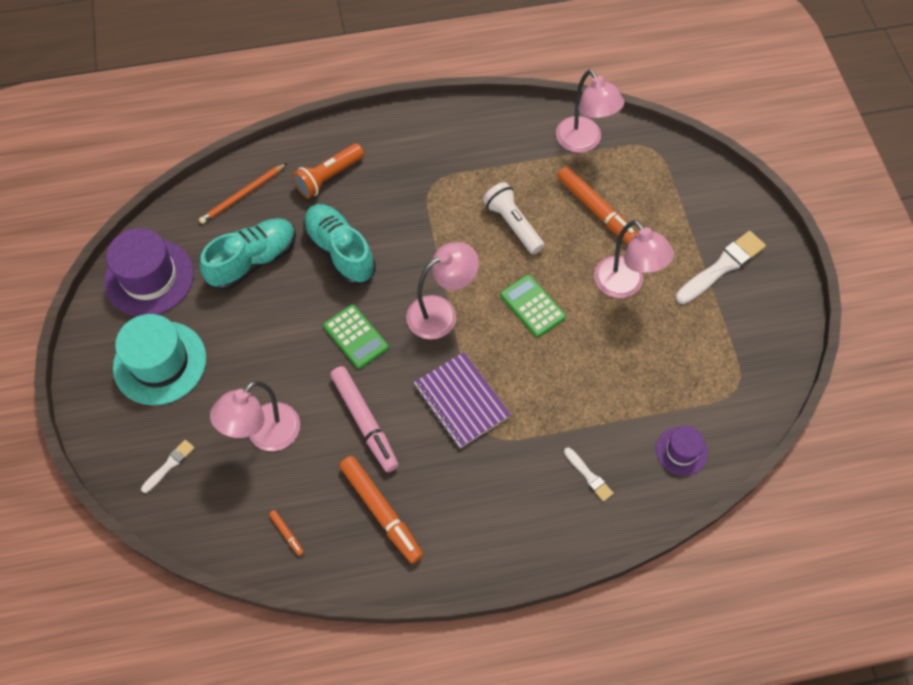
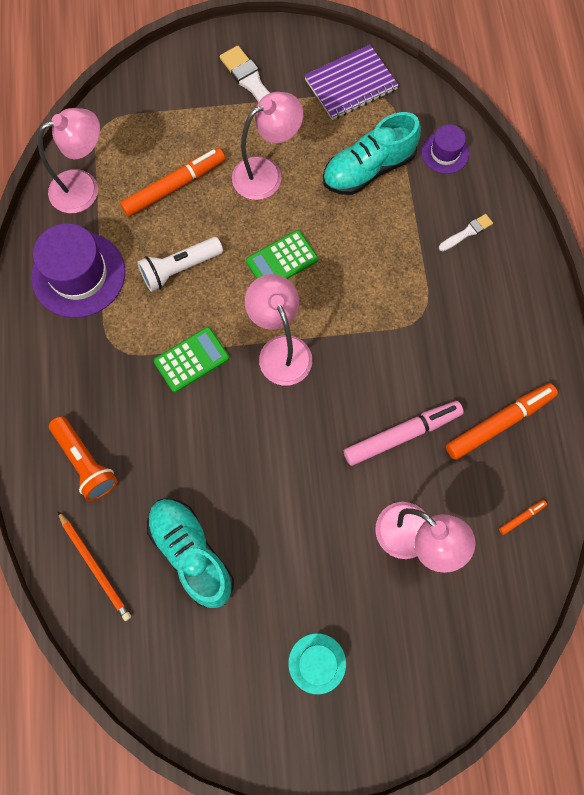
camera: 85 degrees left, 10 degrees up
purple hat [104,228,194,316] -> purple hat moved to [31,223,125,318]
turquoise hat [113,314,206,405] -> turquoise hat [288,633,346,694], size x0.54
white brush [141,440,195,493] -> none
turquoise shoe [303,204,376,285] -> turquoise shoe moved to [323,112,421,195]
green calculator [323,304,389,369] -> green calculator moved to [154,327,229,393]
purple notebook [414,352,511,448] -> purple notebook moved to [304,45,399,120]

